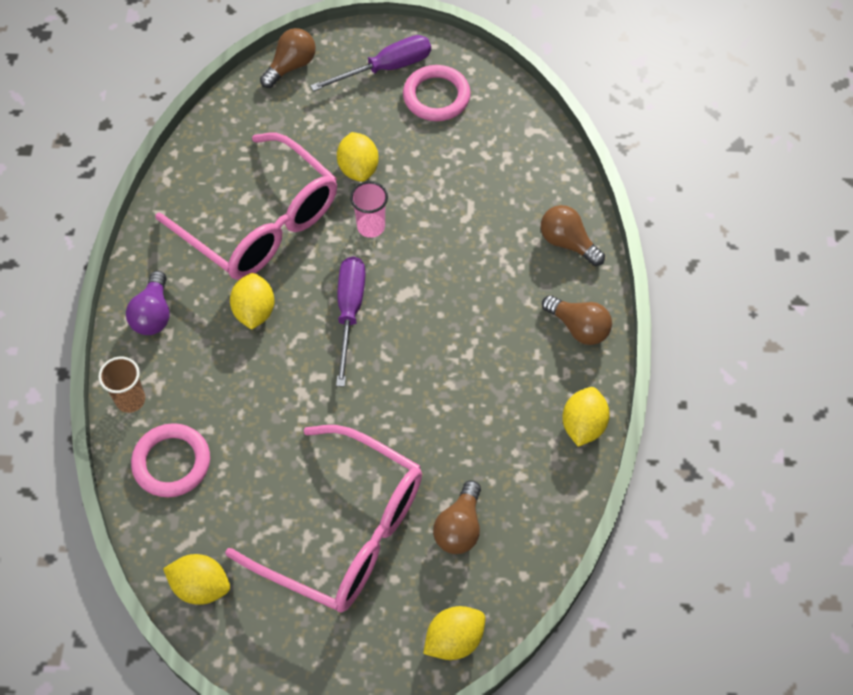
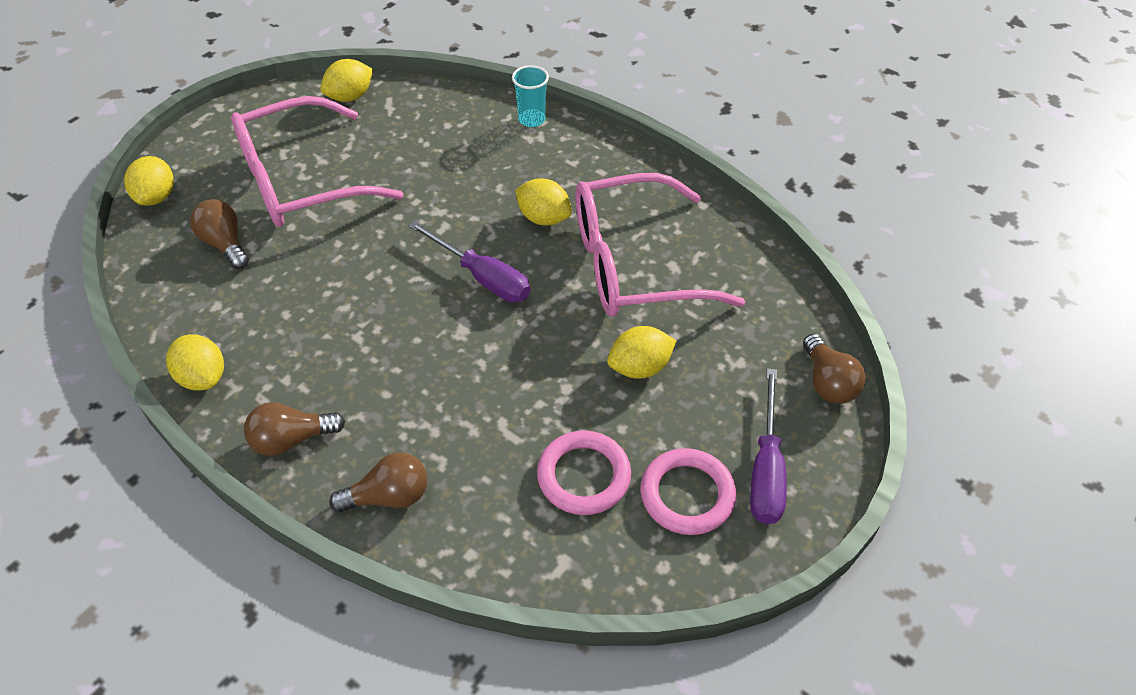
camera: 125 degrees right, 10 degrees down
brown cup [98,356,145,413] -> turquoise cup [512,65,549,127]
purple light bulb [126,271,170,335] -> none
pink ring [131,423,210,497] -> pink ring moved to [537,431,631,515]
yellow lemon [337,132,379,182] -> yellow lemon turned 45 degrees counterclockwise [607,326,676,379]
pink cup [350,181,388,238] -> none

